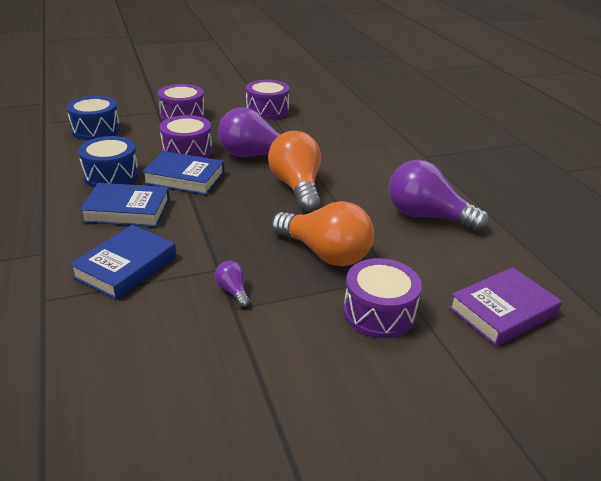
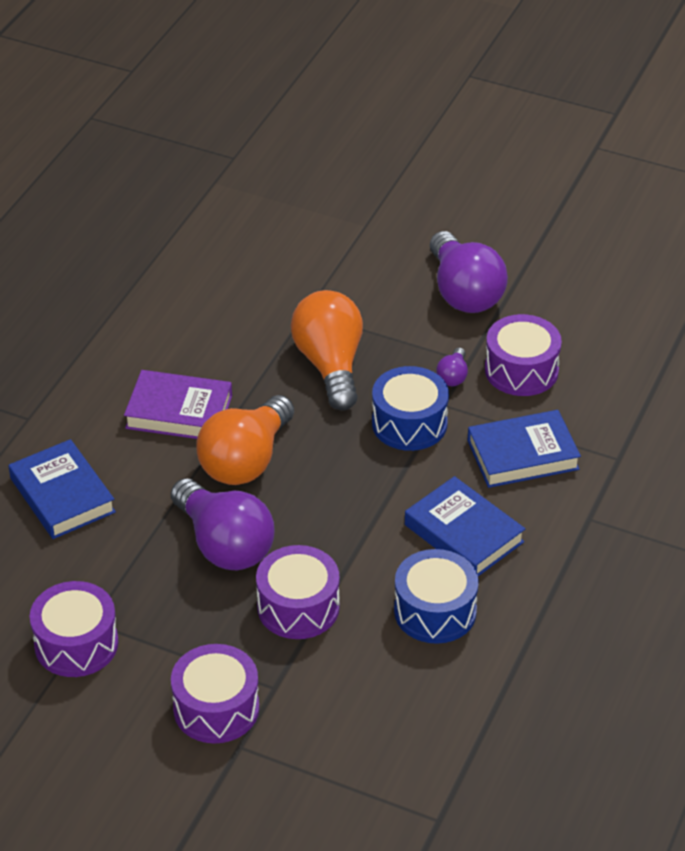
camera: 135 degrees left, 10 degrees up
blue drum [66,96,120,140] -> blue drum moved to [372,366,449,451]
blue book [142,151,224,195] -> blue book moved to [9,439,116,539]
purple drum [343,258,422,339] -> purple drum moved to [485,314,562,396]
purple light bulb [389,160,489,232] -> purple light bulb moved to [430,231,508,313]
purple book [449,267,562,346] -> purple book moved to [124,370,232,439]

